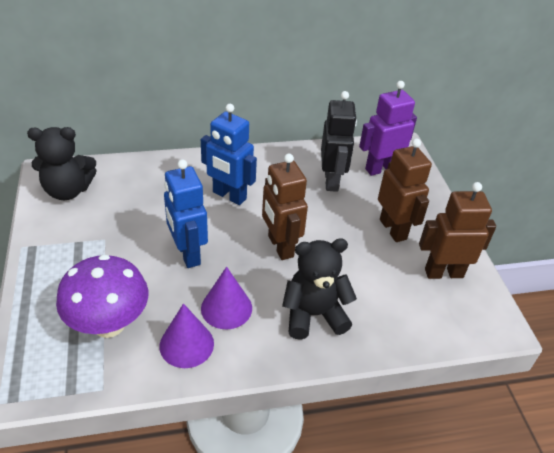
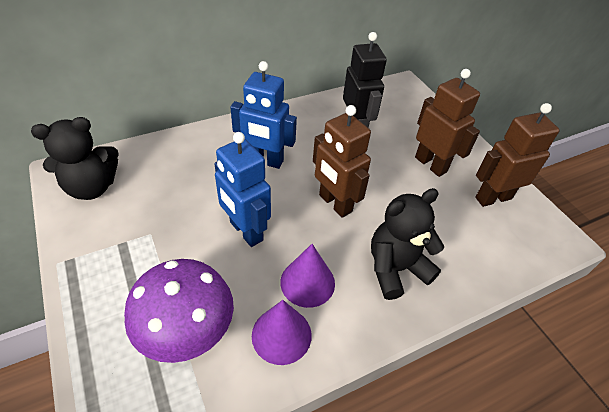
camera: 15 degrees left, 5 degrees up
purple robot [359,81,417,176] -> none

